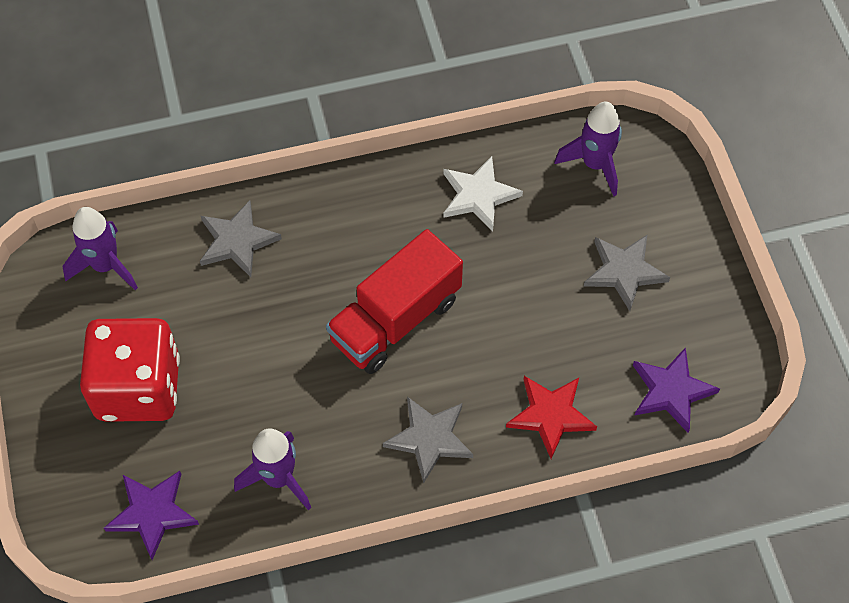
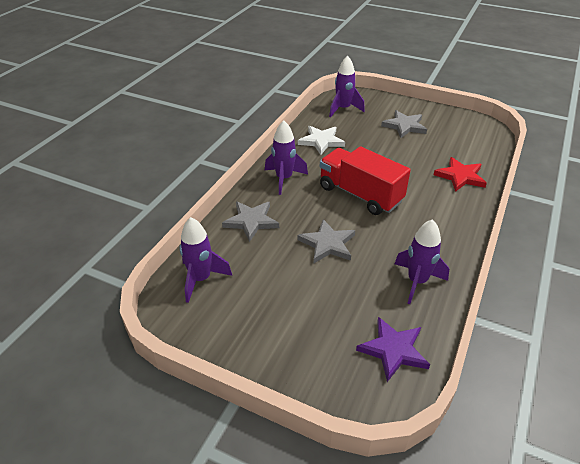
camera: 50 degrees left, 20 degrees down
red dice [80,318,180,422] -> none
red truck [326,229,463,374] -> red truck turned 135 degrees clockwise [320,146,411,215]
grey star [383,397,473,483] -> grey star moved to [297,219,355,263]
purple star [633,347,720,433] -> none
none -> purple rocket [265,120,308,195]

